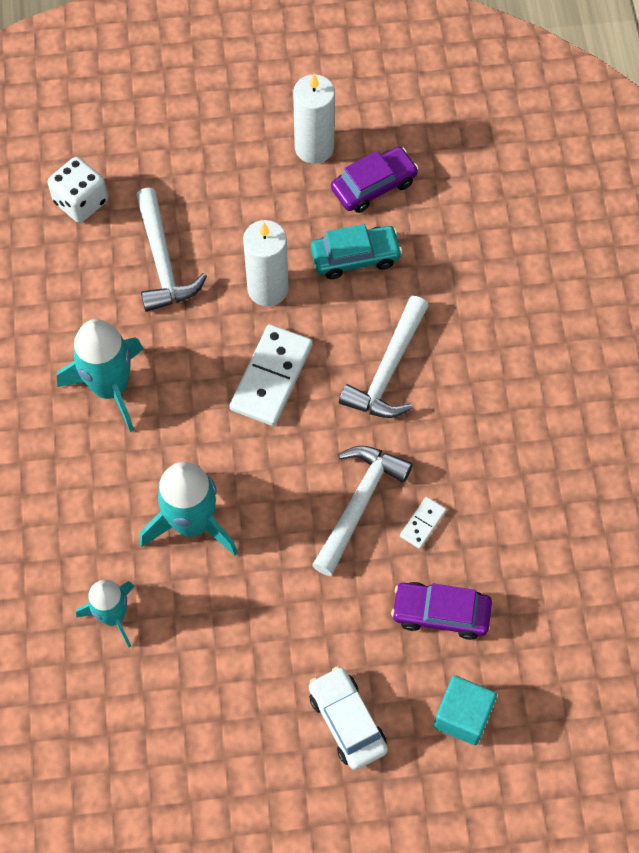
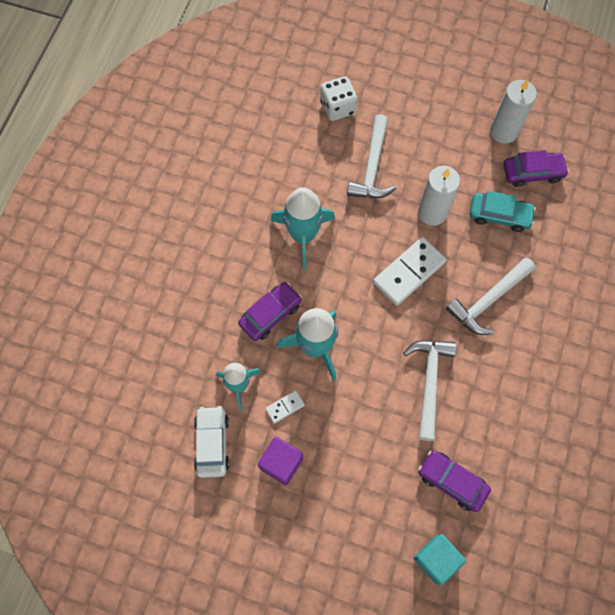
camera: 25 degrees right, 5 degrees up
white car [309,666,388,770] -> white car moved to [194,406,230,478]
white hammer [312,446,413,576] -> white hammer turned 45 degrees counterclockwise [403,340,456,441]
white domino [400,497,446,549] -> white domino moved to [265,390,305,424]
none -> purple car [238,282,302,341]
none -> purple cube [258,437,303,485]

